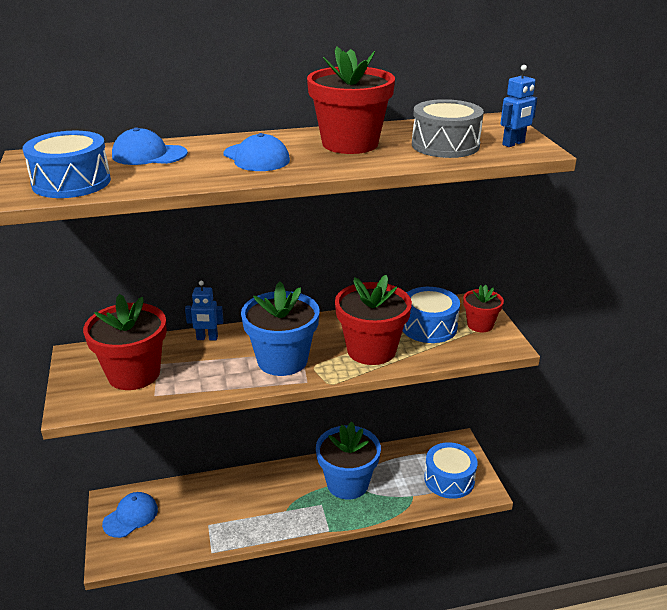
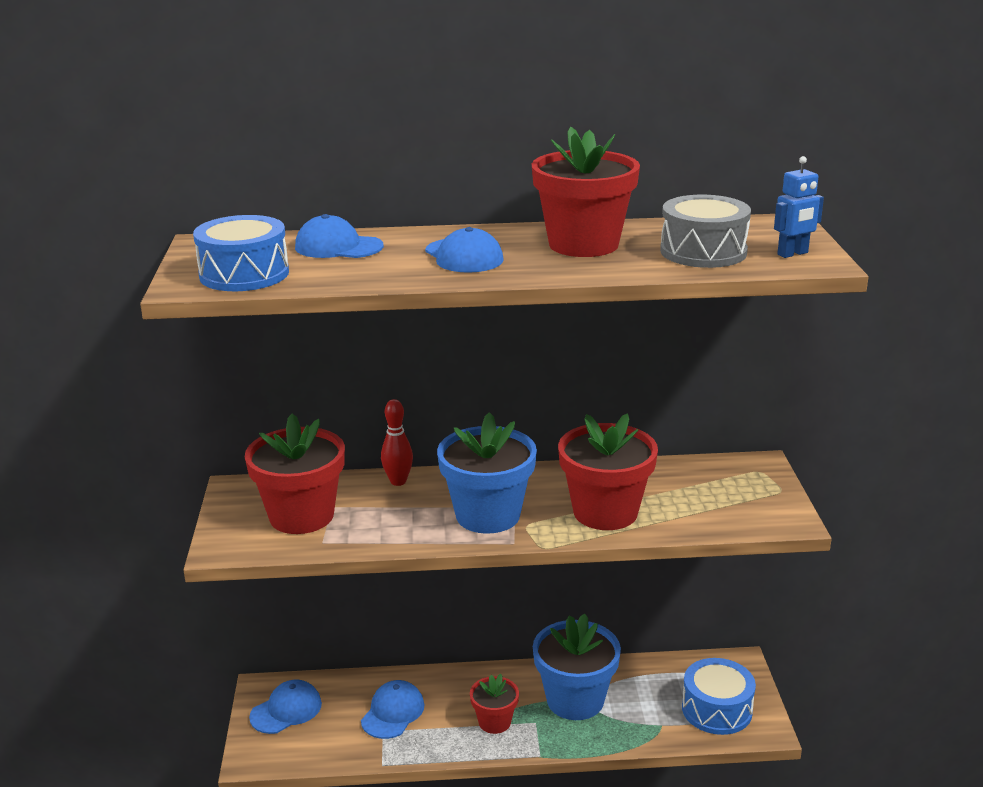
camera: 10 degrees right, 5 degrees down
blue robot [185,281,224,340] -> red bowling pin [381,399,413,486]
blue drum [403,287,460,343] -> none
red flower pot [463,285,504,332] -> red flower pot moved to [470,674,519,734]
none -> blue cap [361,680,424,739]

